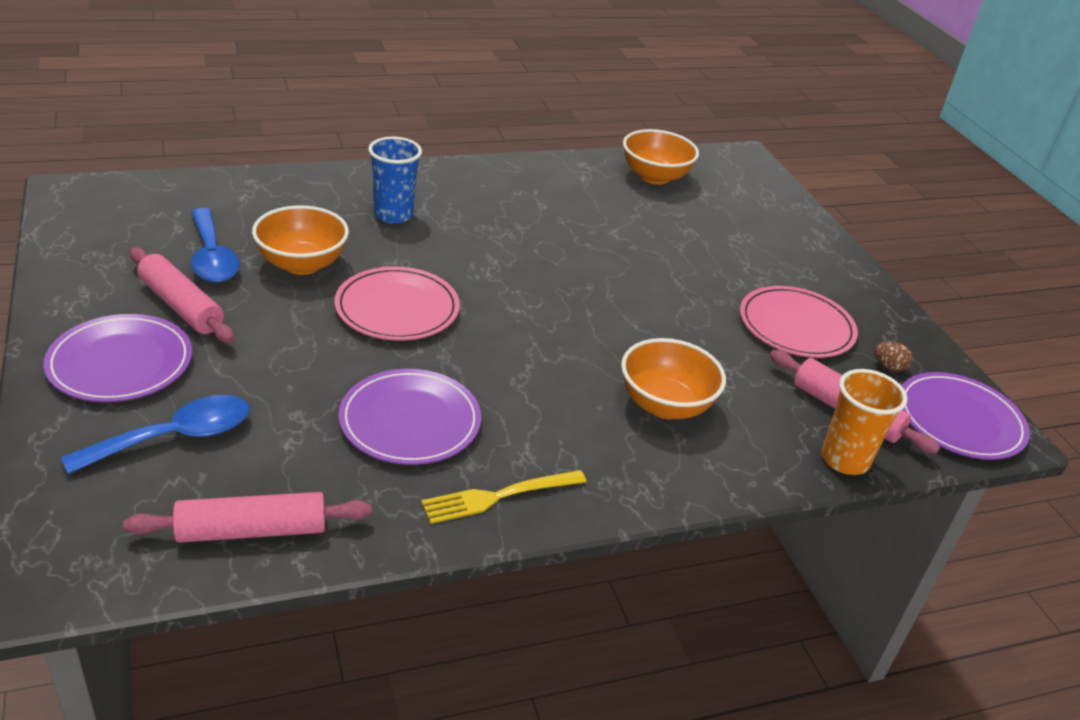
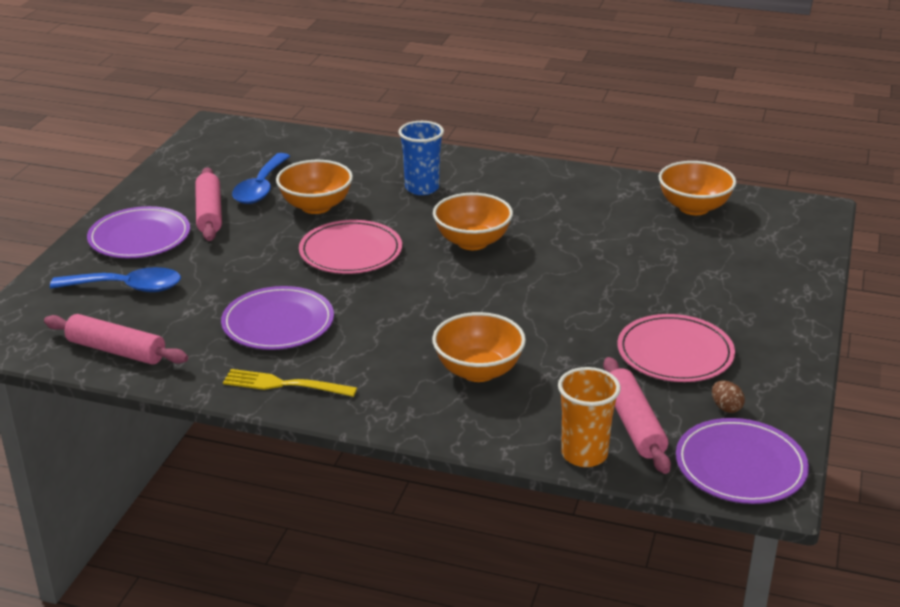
camera: 40 degrees right, 5 degrees down
none -> orange bowl [433,193,513,250]

